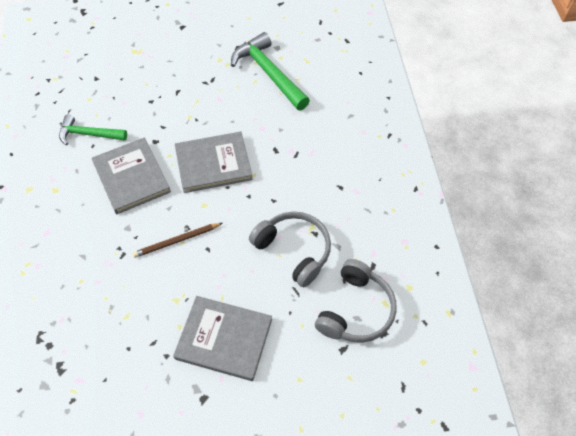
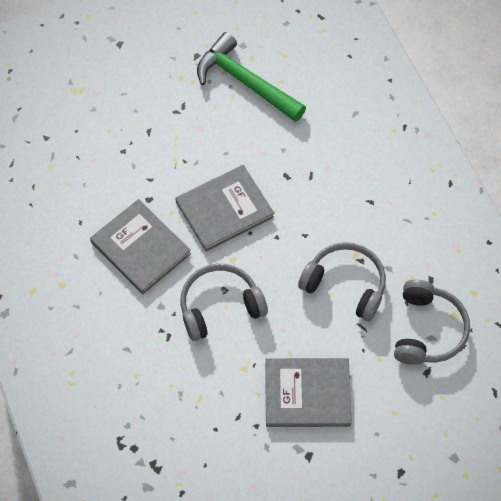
camera: 15 degrees left, 5 degrees up
green hammer [59,115,127,145] -> none
brown pencil [133,223,223,258] -> grey headphones [180,264,268,341]

